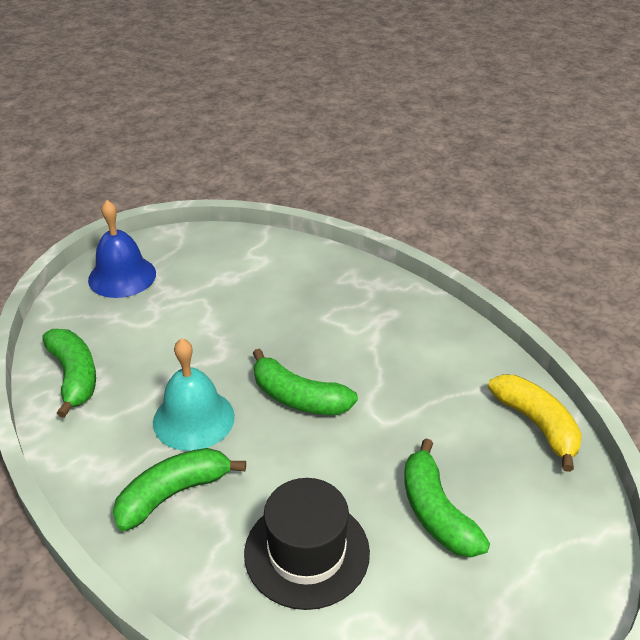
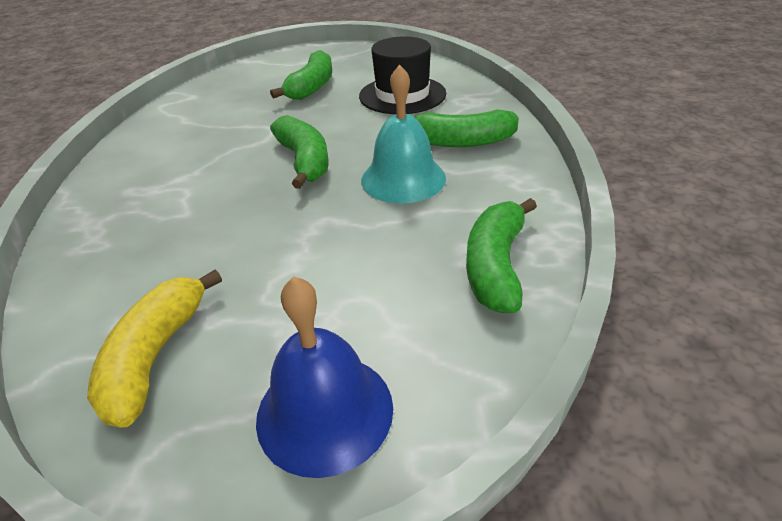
camera: 140 degrees left, 0 degrees up
yellow banana [488,375,582,472] -> yellow banana moved to [87,269,222,428]

